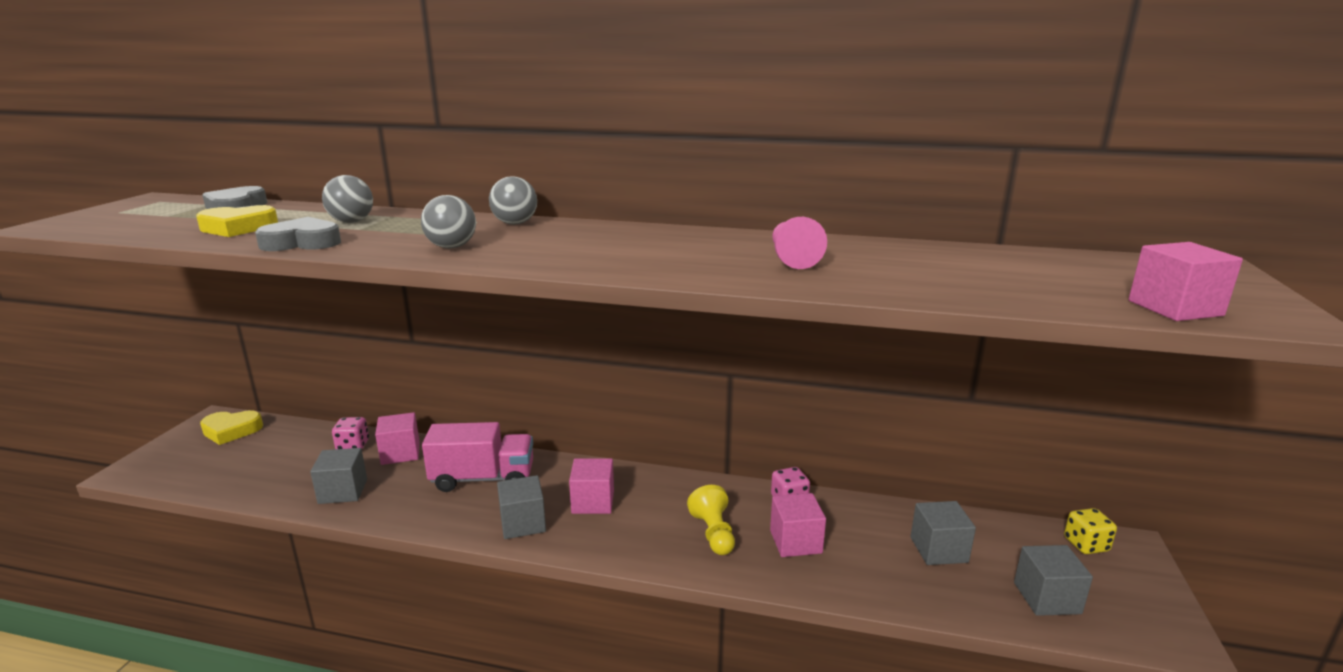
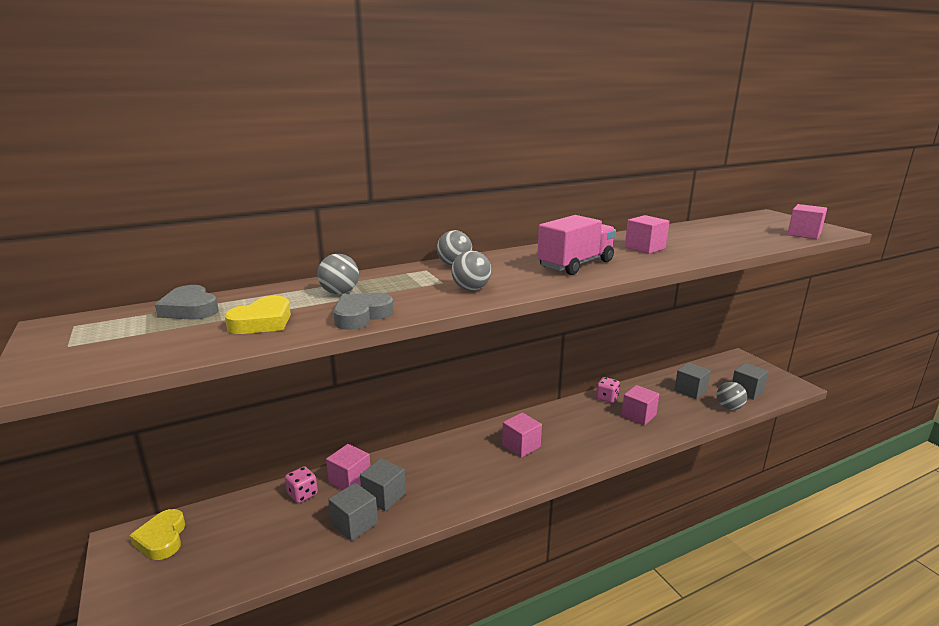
camera: 40 degrees left, 0 degrees up
yellow heart [200,410,263,445] -> yellow heart turned 120 degrees clockwise [129,509,185,560]
pink truck [422,422,533,492] -> pink truck moved to [537,215,616,275]
grey cube [497,475,546,539] -> grey cube moved to [360,458,406,511]
yellow pawn [687,485,735,555] -> none
pink pawn [772,217,827,269] -> pink cube [625,215,669,254]
yellow dice [1064,508,1117,554] -> none
none -> grey ball [717,382,747,410]

